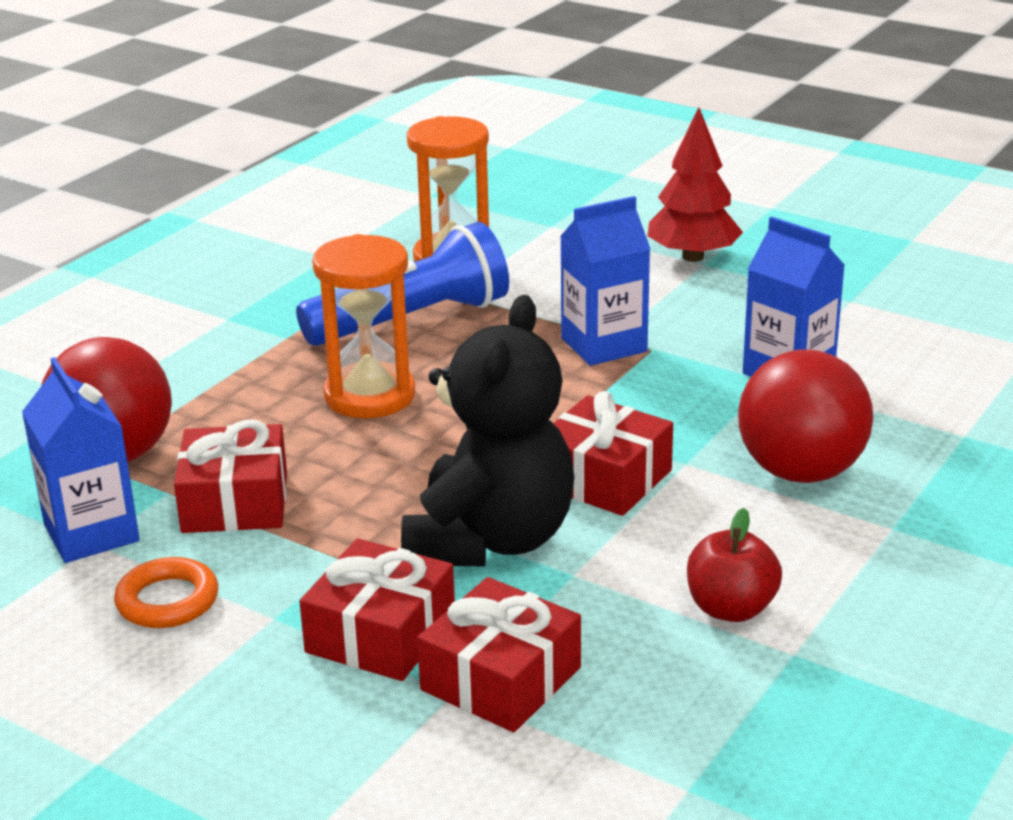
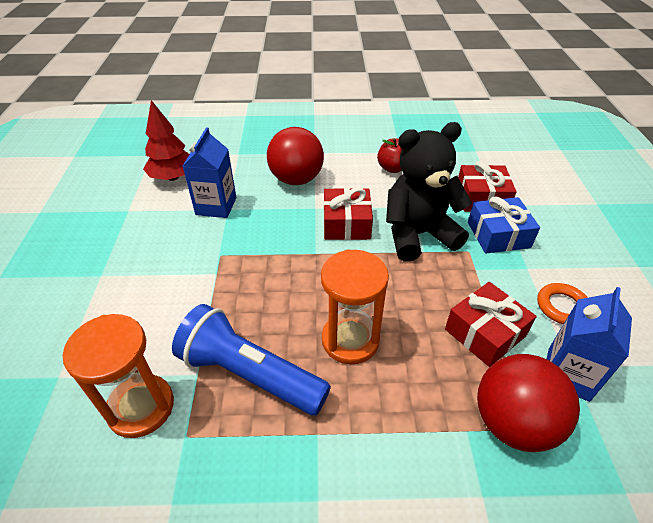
camera: 125 degrees left, 15 degrees up
red gift [299,539,455,681] -> blue gift [468,197,540,254]
blue carton [560,196,650,366] -> none
red tree [647,107,743,262] -> red tree moved to [143,100,190,181]

